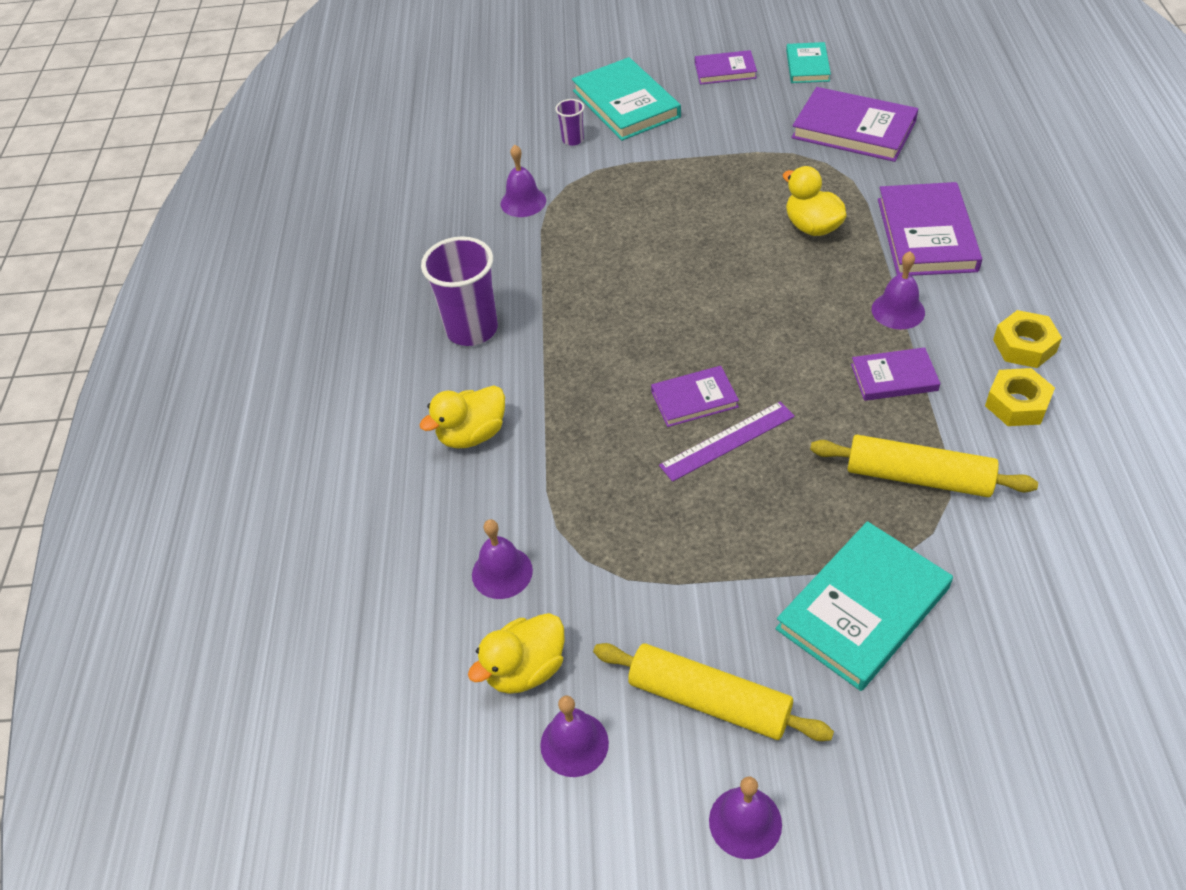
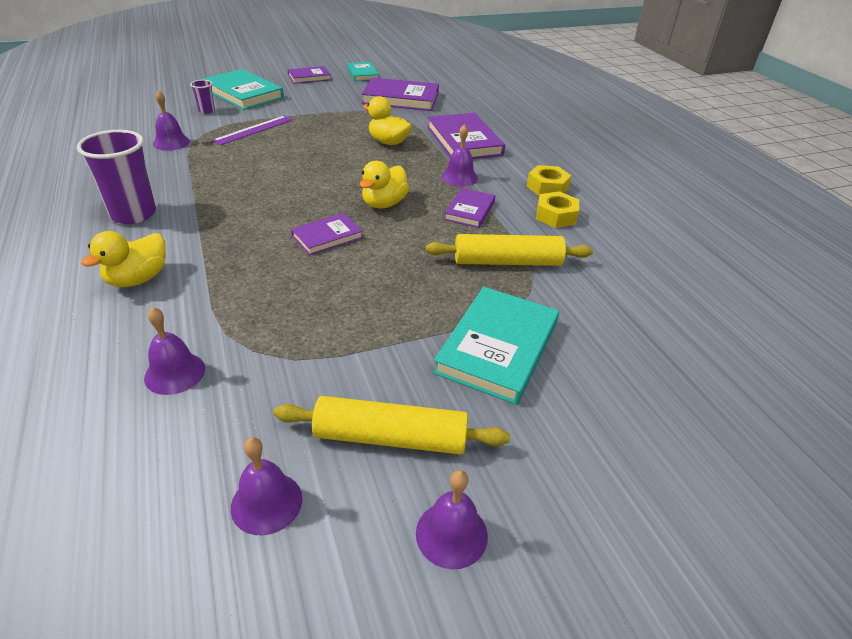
camera: 25 degrees left, 10 degrees down
yellow duck [468,613,565,694] -> yellow duck moved to [360,161,409,208]
purple ruler [659,401,795,482] -> purple ruler moved to [212,116,293,145]
purple book [851,347,940,401] -> purple book turned 45 degrees counterclockwise [444,188,495,228]

